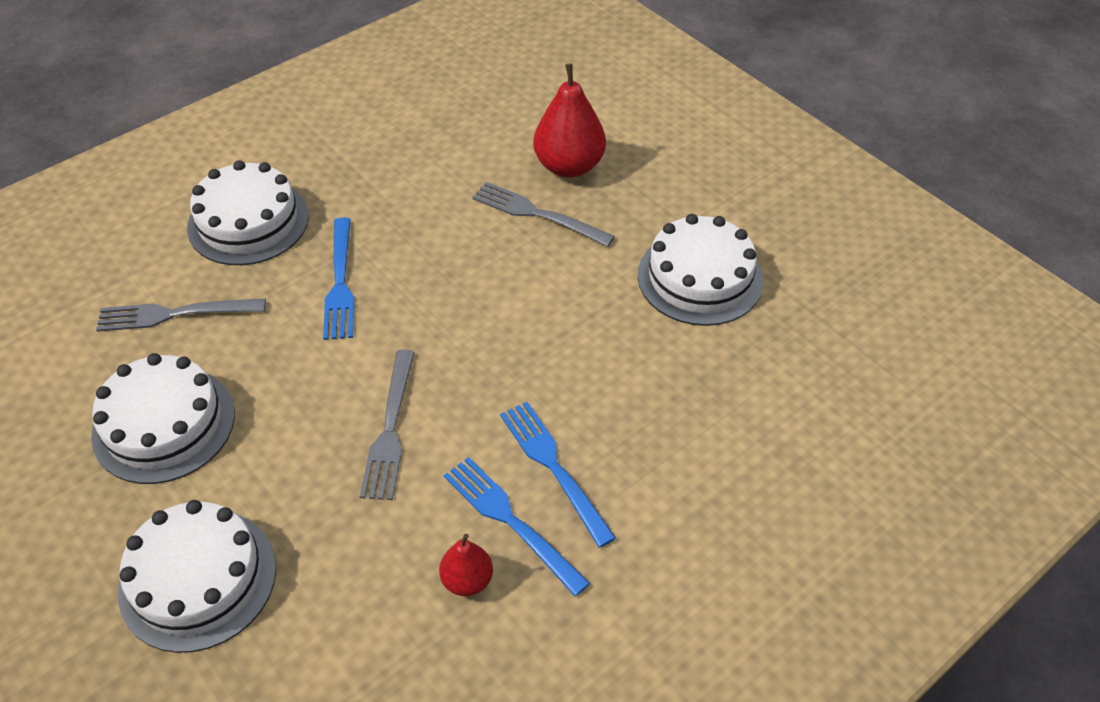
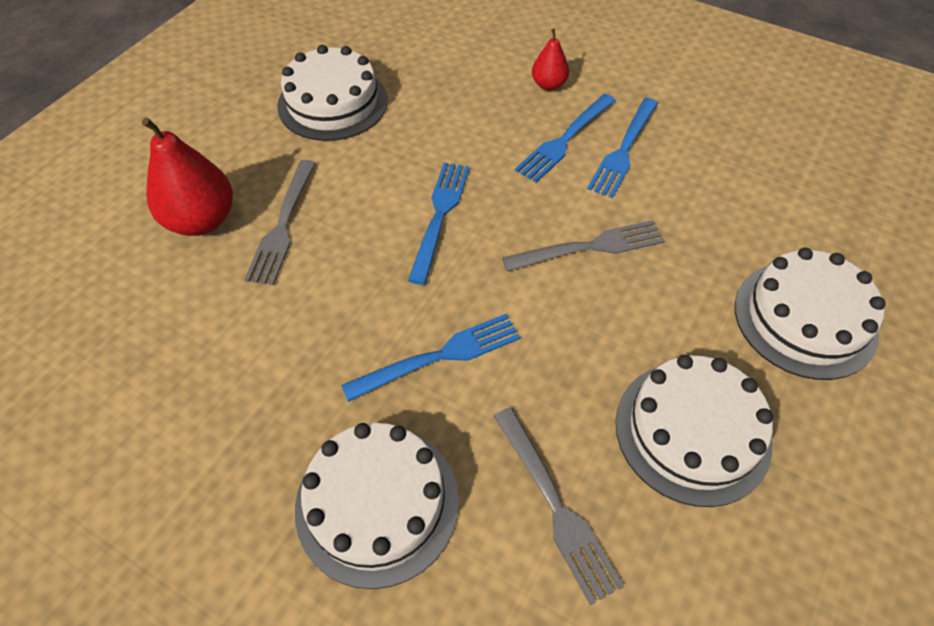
camera: 110 degrees left, 5 degrees up
red pear [439,534,493,596] -> red pear moved to [532,29,569,91]
none -> blue fork [408,162,470,285]

